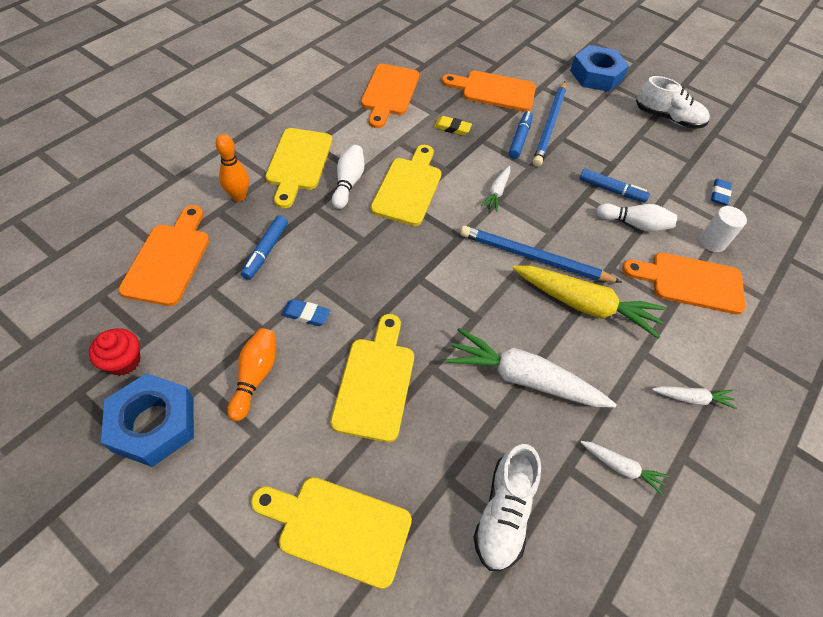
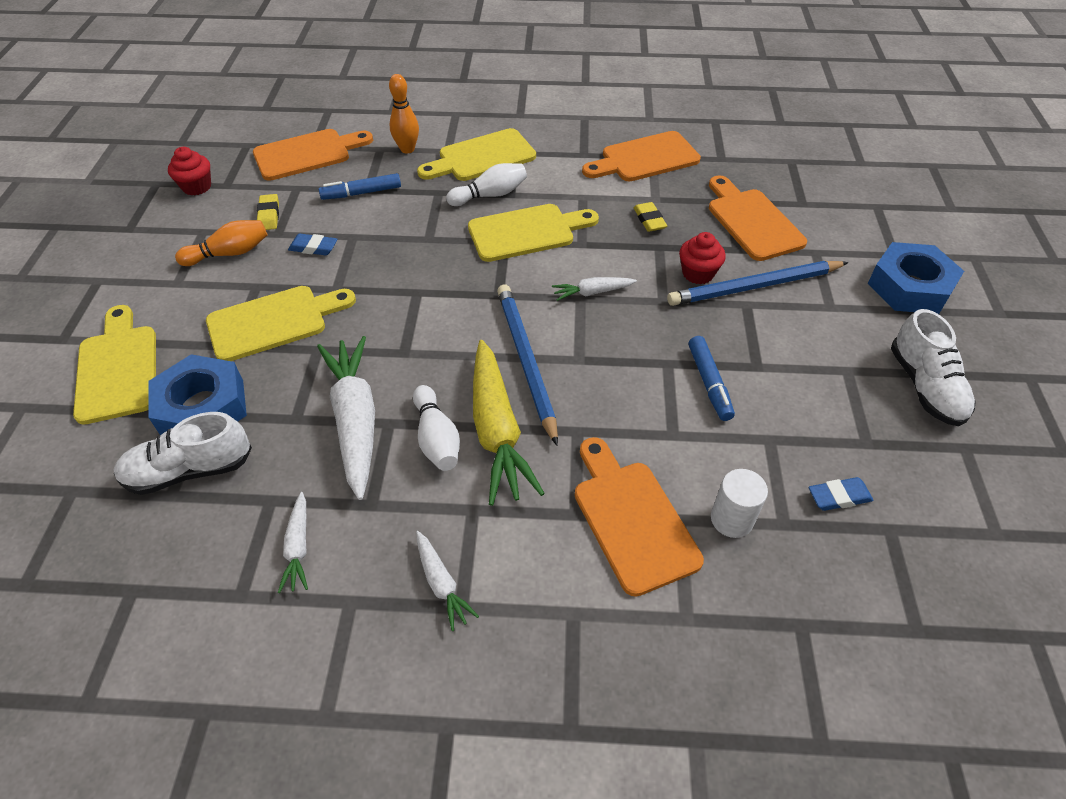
camera: 60 degrees right, 5 degrees down
blue nut [101,373,194,467] -> blue nut moved to [148,354,247,435]
blue eraser [281,299,331,326] -> blue eraser turned 60 degrees counterclockwise [288,234,337,256]
blue marker [509,111,533,159] -> red cupcake [679,232,726,284]
white bowling pin [596,203,677,232] -> white bowling pin moved to [413,385,460,471]
none -> yellow eraser [257,194,279,230]

